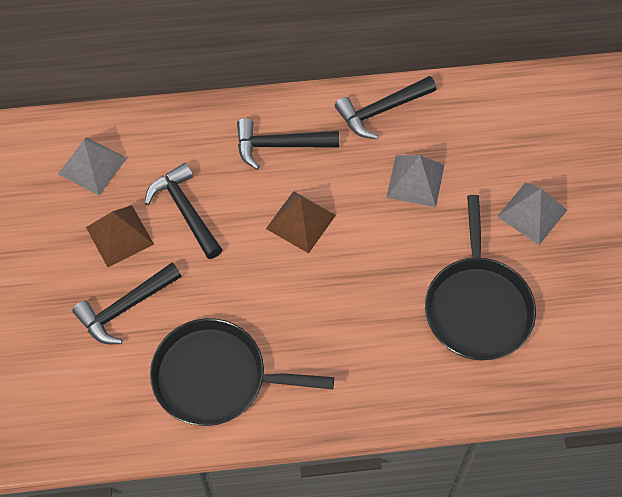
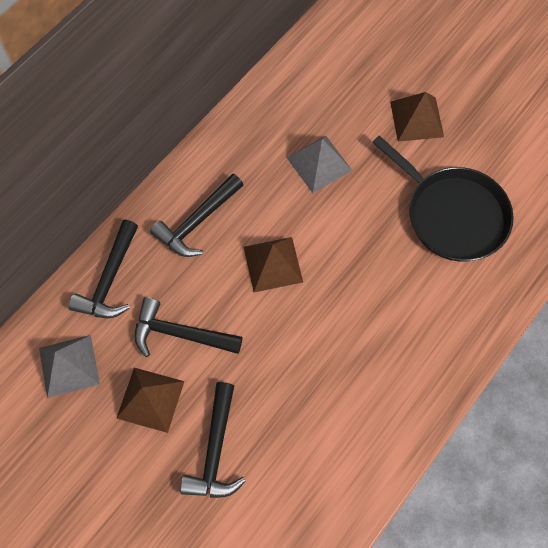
camera: 45 degrees left, 5 degrees up
black pan [150,318,334,426] -> none
black hammer [335,76,437,139] -> black hammer moved to [69,220,138,318]
grey pyramid [497,182,567,245] -> brown pyramid [390,92,444,142]

